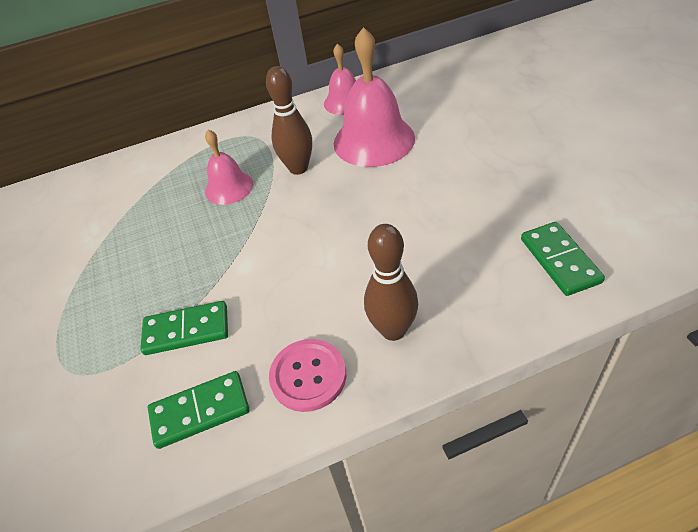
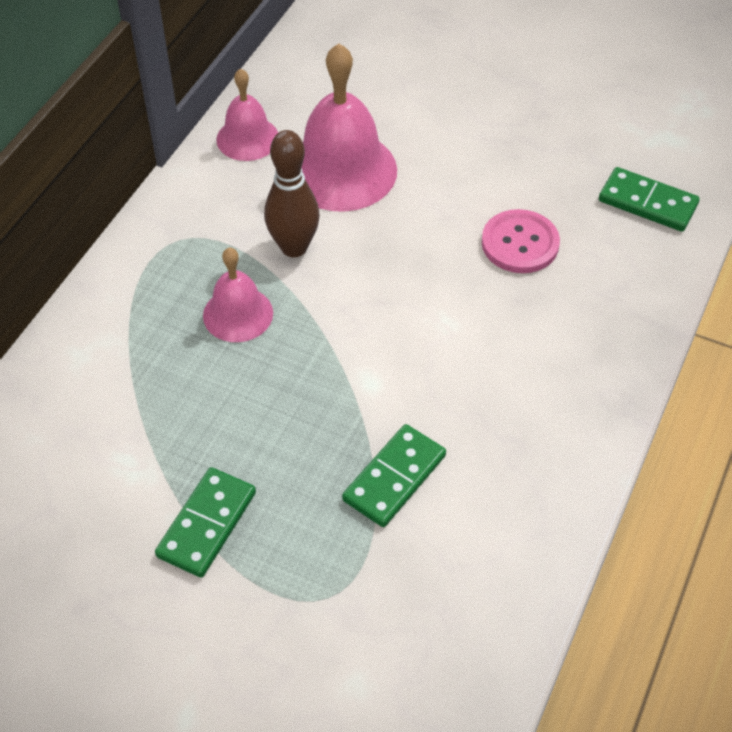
camera: 50 degrees left, 5 degrees up
green domino [148,371,249,449] -> green domino moved to [155,467,256,578]
pink button [269,339,346,412] -> pink button moved to [482,209,560,273]
brown bowling pin [364,224,418,341] -> none

